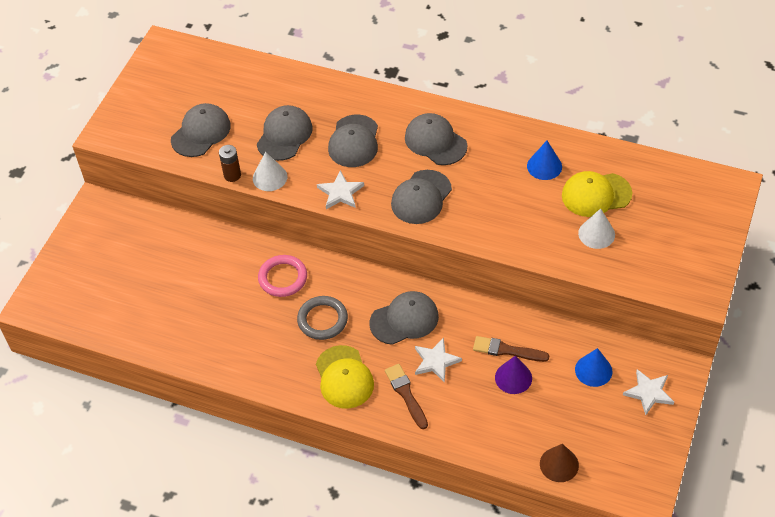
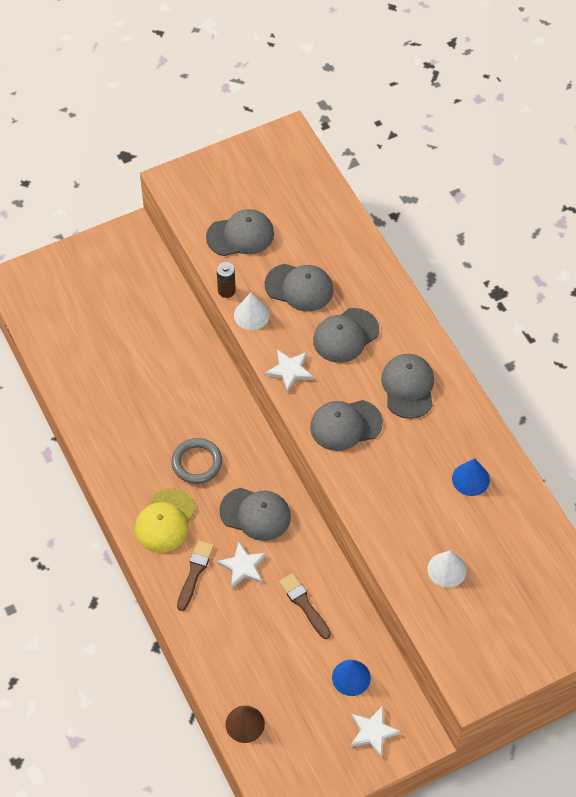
camera: 40 degrees right, 5 degrees up
grey cap [257,105,312,161] -> grey cap turned 45 degrees clockwise [265,264,333,311]
pink ring [258,255,307,297] -> none
purple cone [495,356,532,394] -> none
yellow cap [562,171,632,217] -> none

